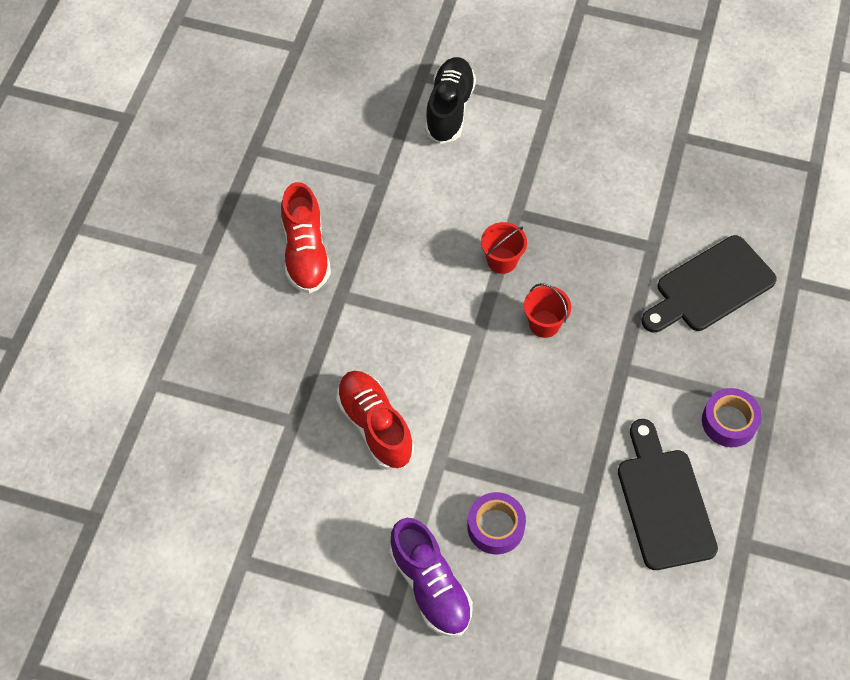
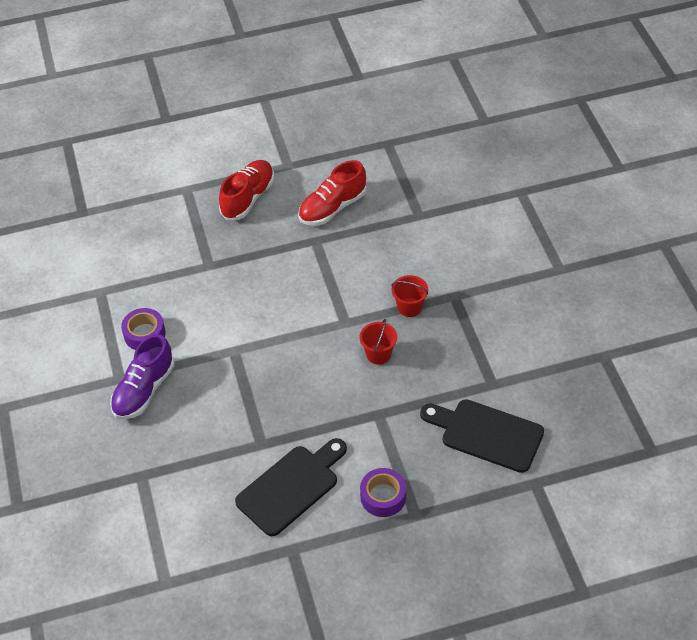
camera: 60 degrees right, 10 degrees down
red shoe [336,371,414,470] -> red shoe moved to [219,160,274,220]
black shoe [425,57,476,144] -> none
purple tape [467,492,526,554] -> purple tape moved to [121,308,166,350]

